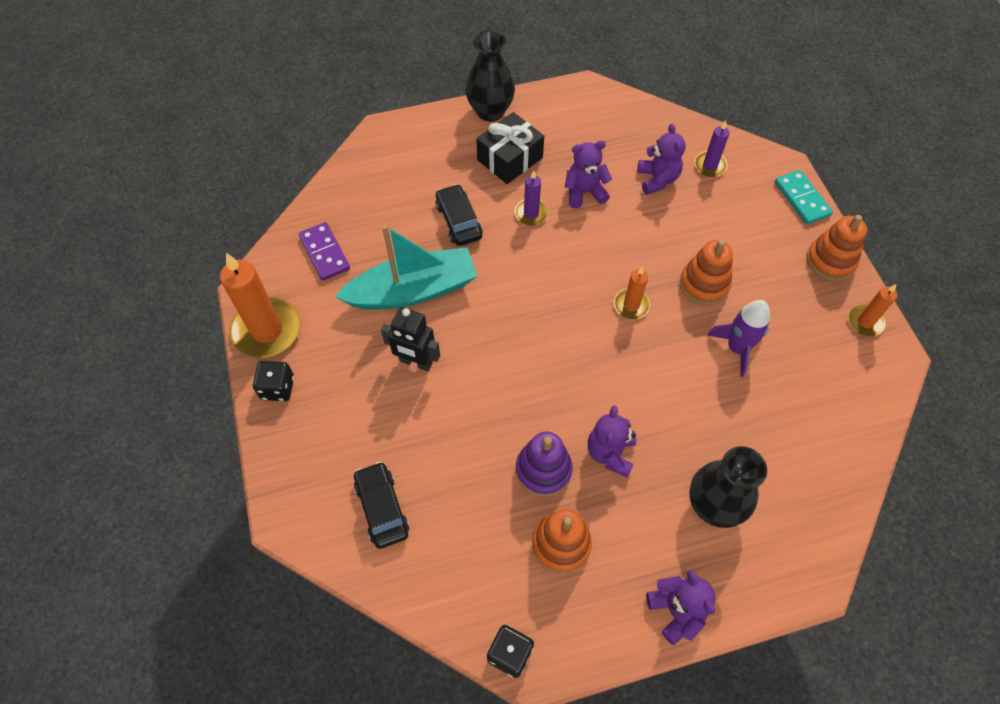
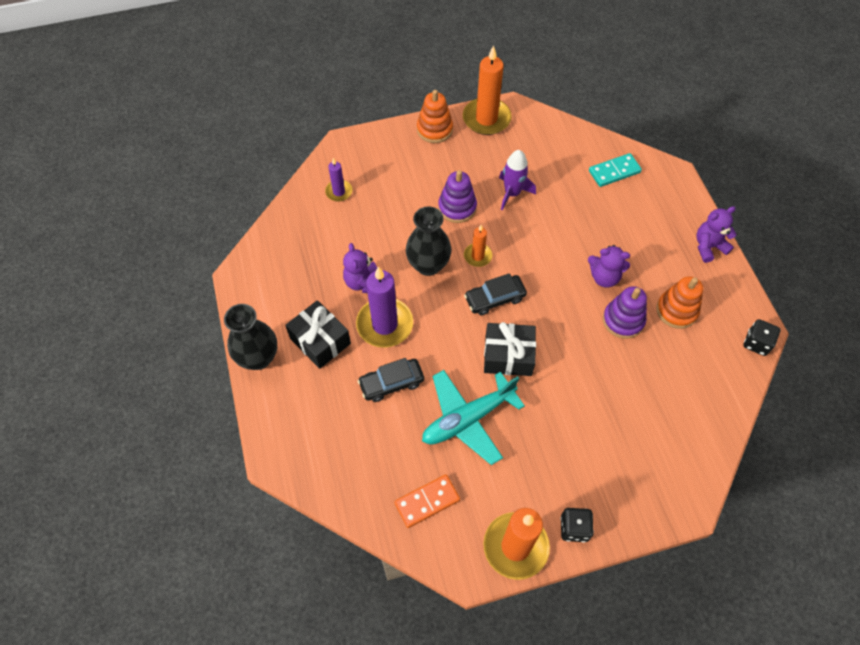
camera: 90 degrees left, 0 degrees up
purple domino [299,222,350,281] -> orange domino [394,475,460,528]
turquoise boat [335,225,477,310] -> turquoise plane [422,370,525,465]
black car [354,461,409,549] -> black car moved to [464,273,527,315]
black robot [381,307,440,371] -> none
purple candle [514,170,548,225] -> purple candle [356,266,413,348], size x1.90
purple teddy bear [637,124,686,195] -> none
orange stacking toy [680,240,733,305] -> purple stacking toy [438,170,477,223]
black vase [689,446,767,528] -> black vase moved to [406,207,451,276]
turquoise domino [775,170,833,224] -> turquoise domino moved to [589,153,642,187]
orange candle [848,284,897,336] -> orange candle [463,45,512,135], size x1.90
none -> black gift [484,322,536,376]

